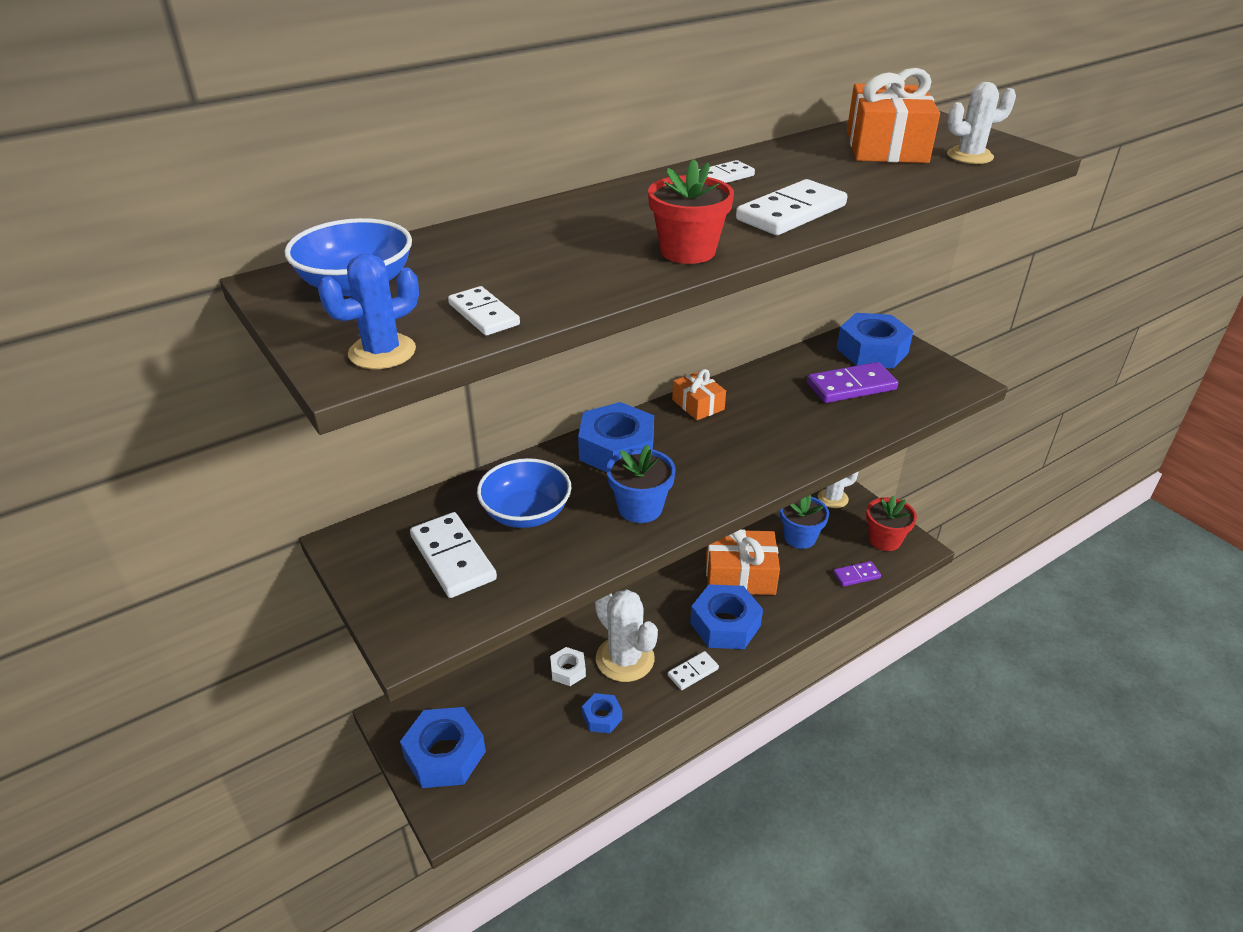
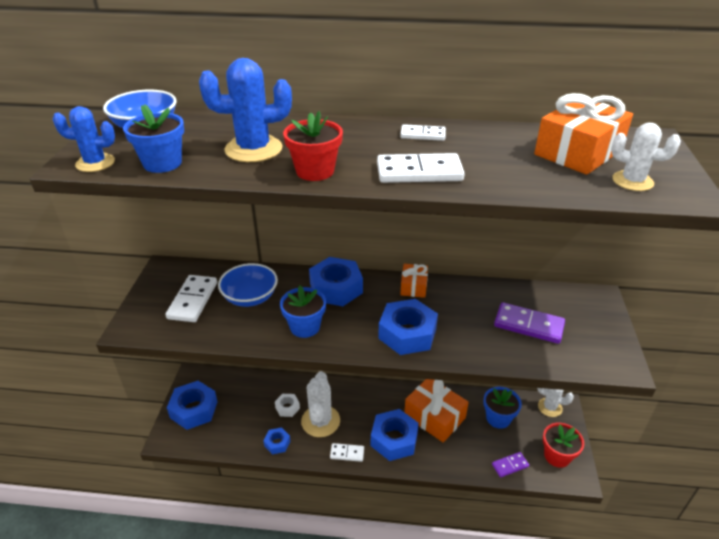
camera: 40 degrees right, 0 degrees up
white domino [448,286,520,336] -> blue flower pot [123,104,184,173]
purple domino [833,561,881,587] -> purple domino turned 45 degrees counterclockwise [492,452,529,477]
blue nut [836,313,914,368] -> blue nut moved to [378,299,438,355]
none -> blue cactus [199,58,292,162]

